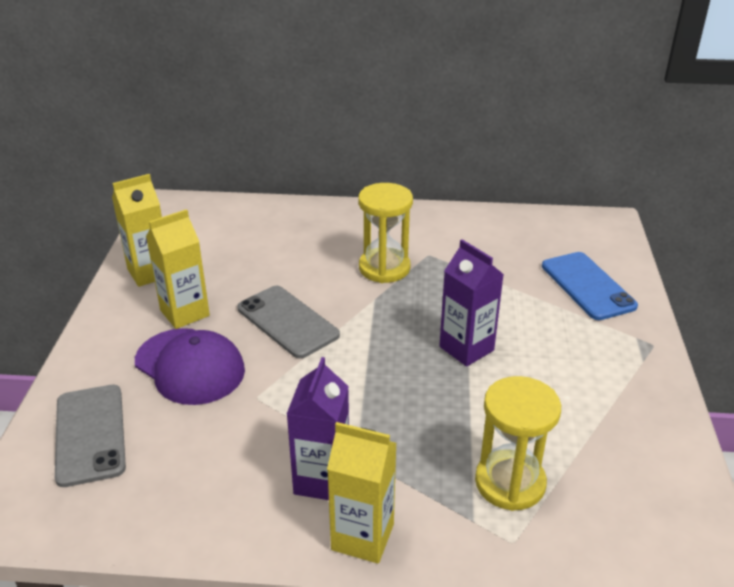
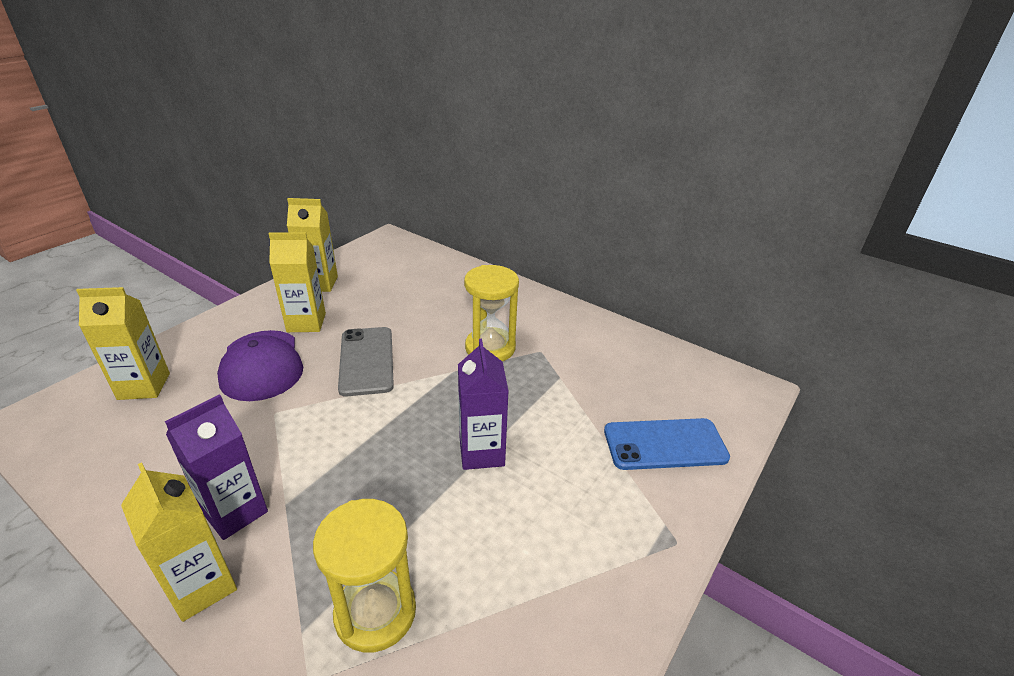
camera: 30 degrees right, 0 degrees up
grey phone [55,385,126,487] -> yellow carton [76,287,170,400]
blue phone [542,252,638,320] -> blue phone turned 75 degrees clockwise [604,418,730,470]

